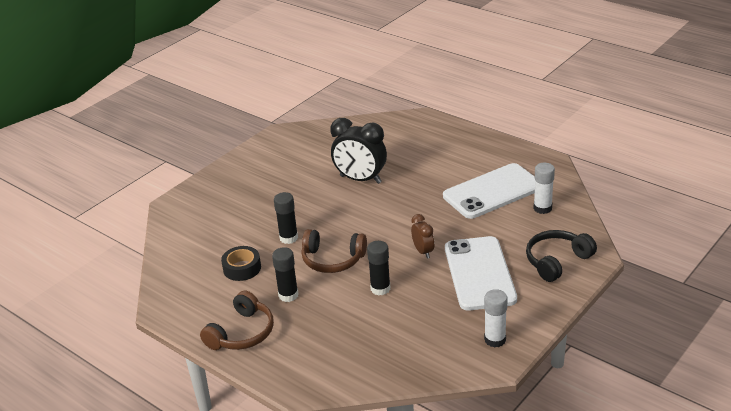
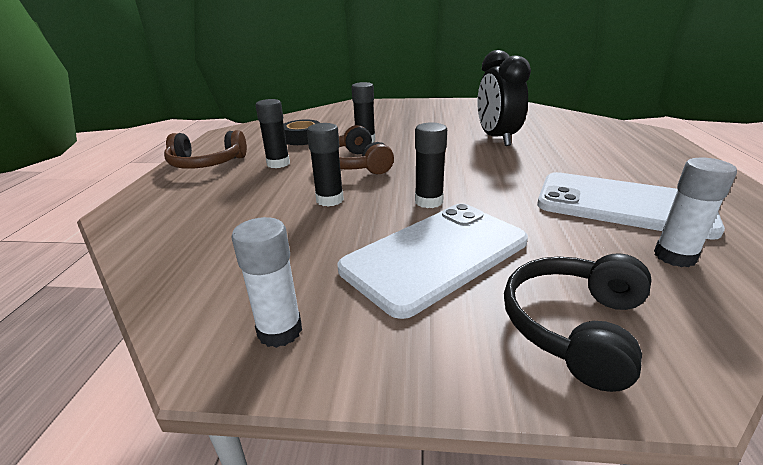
camera: 55 degrees right, 5 degrees down
brown clock [411,214,434,259] -> black glue stick [415,122,447,208]
black headphones [526,230,597,282] -> black headphones turned 75 degrees counterclockwise [504,253,652,392]

